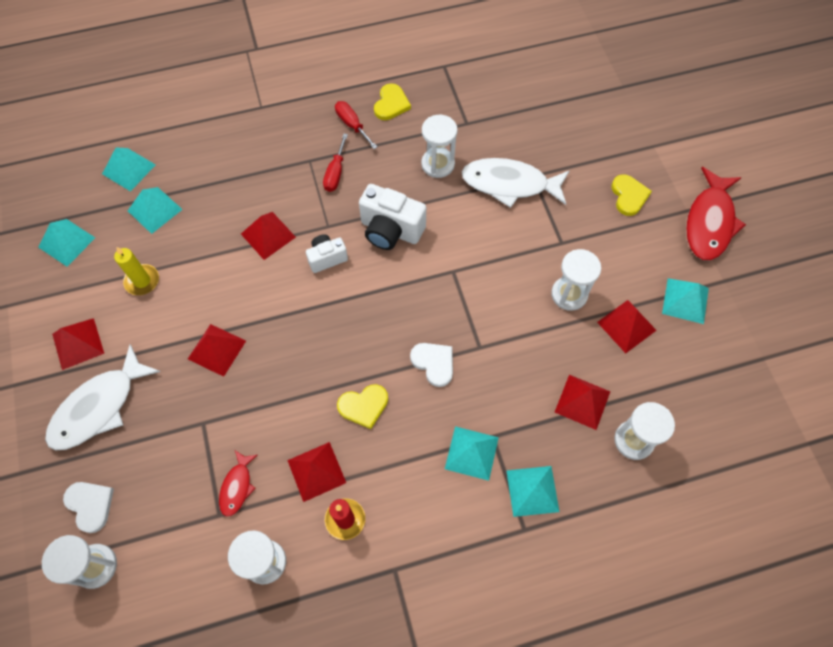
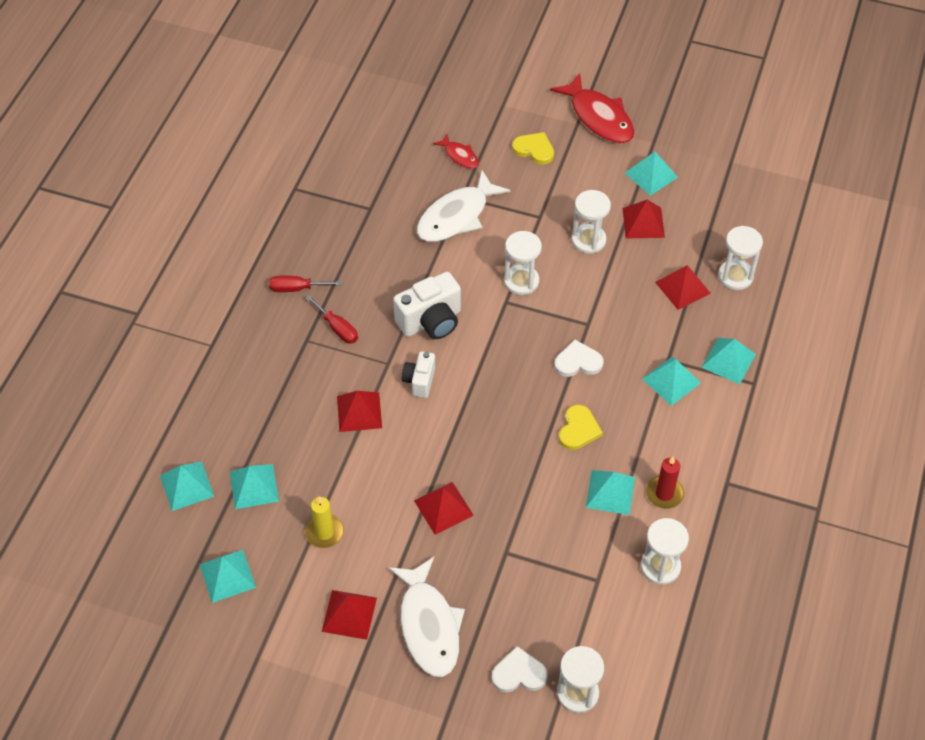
camera: 55 degrees left, 10 degrees down
red fish [219,451,257,517] -> red fish moved to [433,134,479,169]
red pyramid [287,442,346,502] -> turquoise pyramid [586,470,635,515]
yellow heart [374,83,411,120] -> none
white hourglass [421,115,458,178] -> white hourglass moved to [504,231,542,295]

